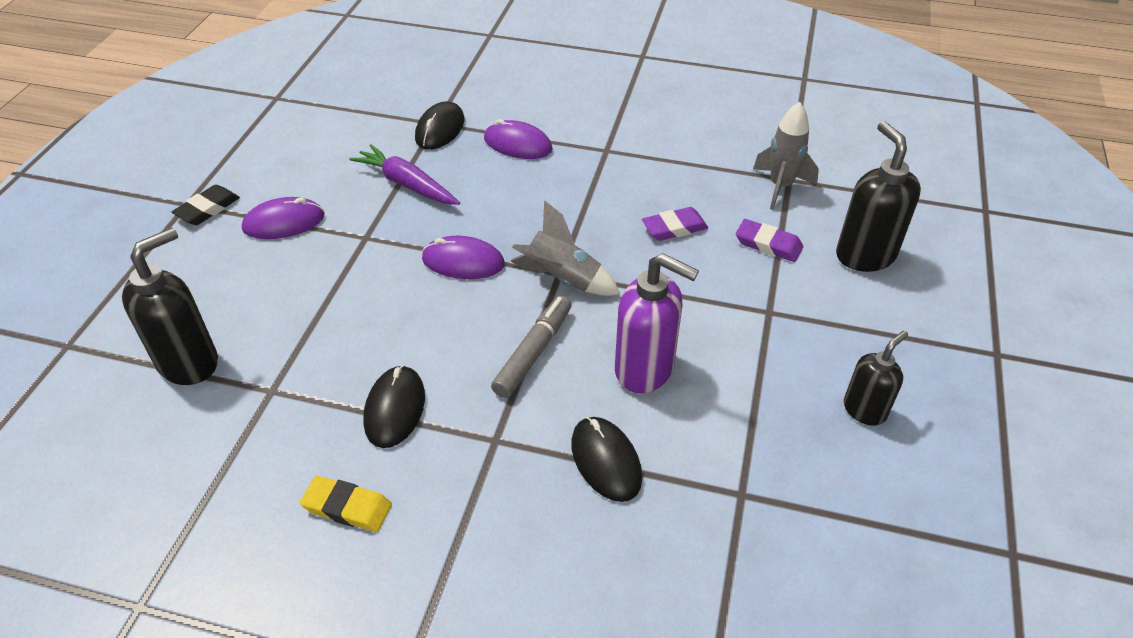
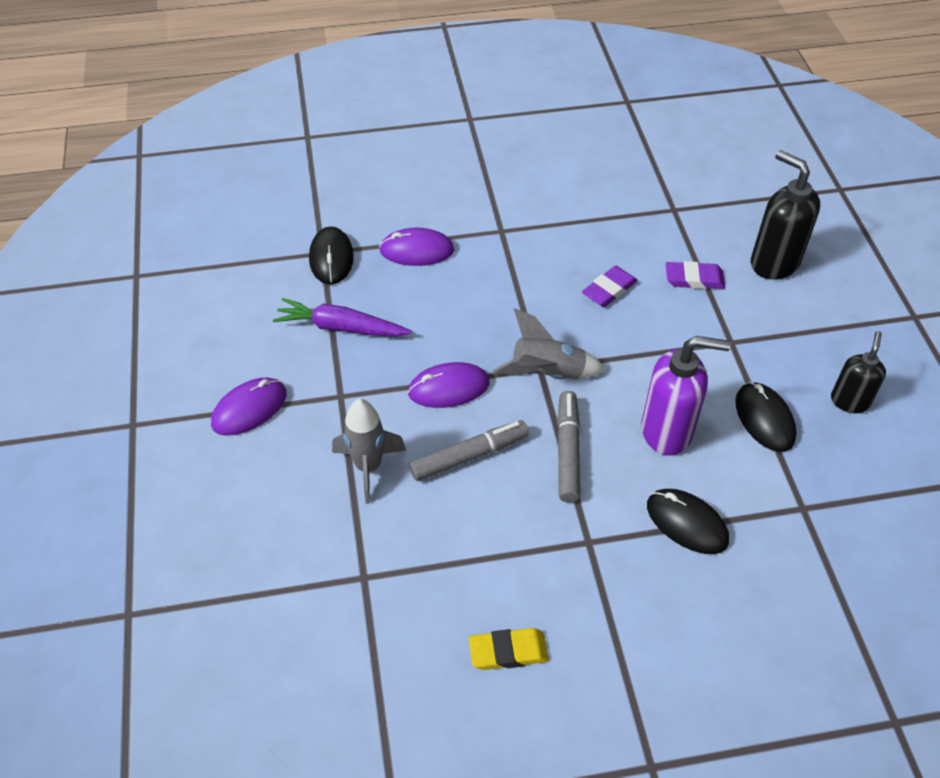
camera: 25 degrees left, 5 degrees up
black soap dispenser [122,228,218,385] -> none
black eraser [172,185,240,225] -> none
black mouse [363,365,425,448] -> black mouse moved to [735,382,797,452]
grey rocket [753,102,819,210] -> grey rocket moved to [332,399,406,504]
none -> grey marker [409,420,529,481]

